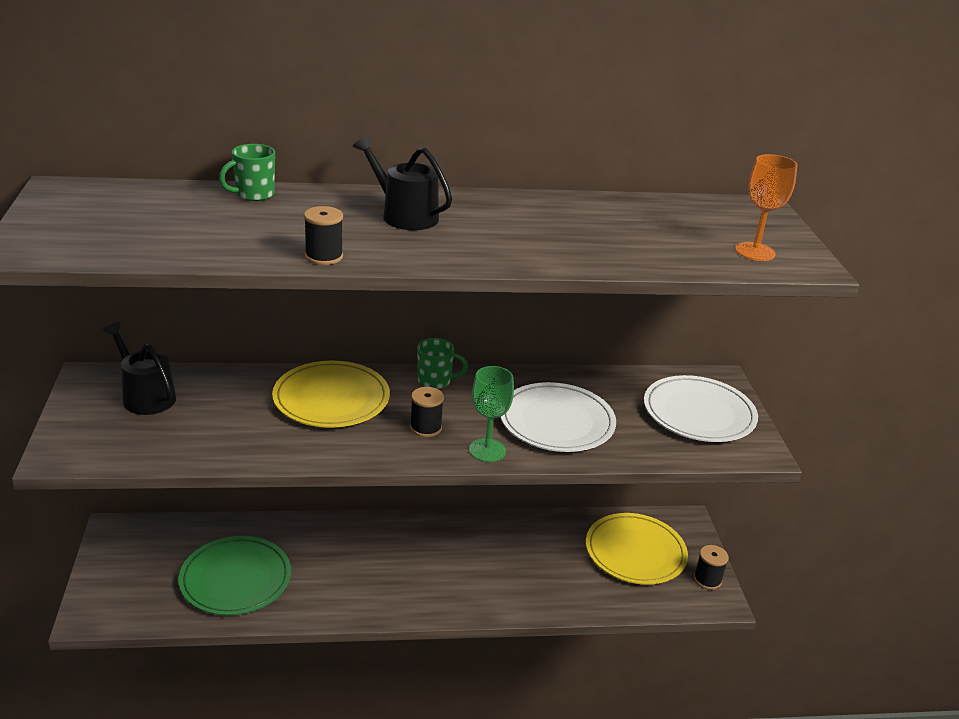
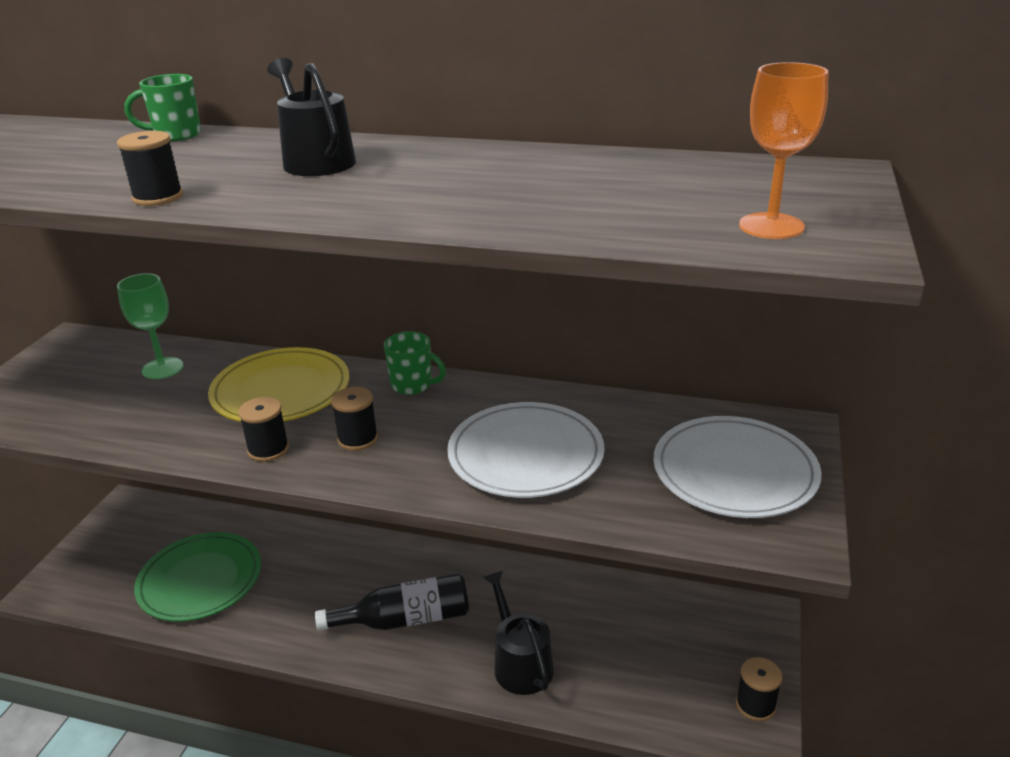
camera: 25 degrees right, 0 degrees up
black watering can [103,322,176,415] -> black watering can moved to [483,571,554,695]
green goblet [469,366,514,462] -> green goblet moved to [117,273,183,379]
yellow plate [586,513,688,585] -> none
none -> black spool [238,397,289,462]
none -> black bottle [315,573,469,631]

